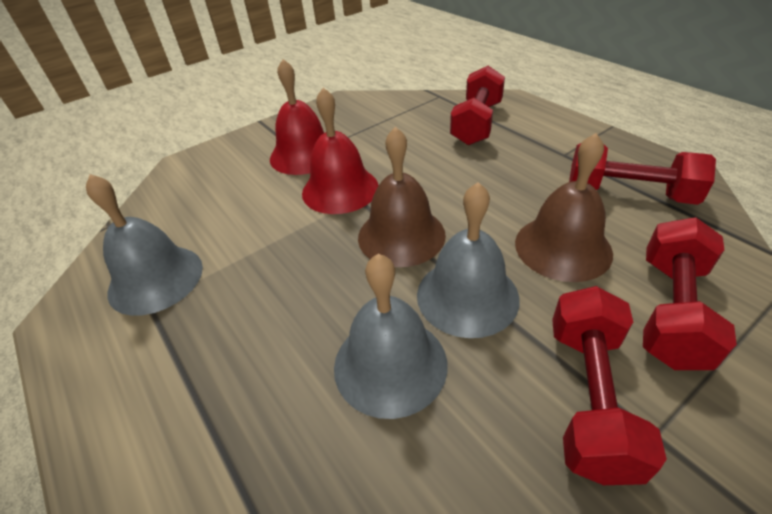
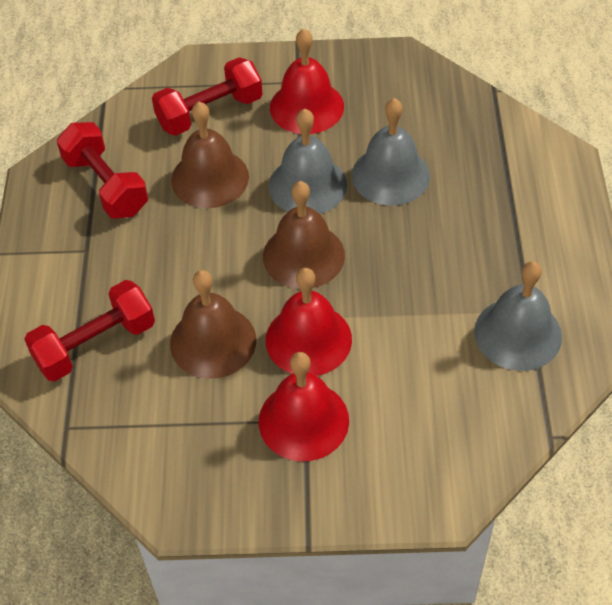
camera: 145 degrees left, 10 degrees up
red dumbbell [552,286,667,485] -> red bell [270,28,344,134]
none -> brown bell [170,270,256,379]

